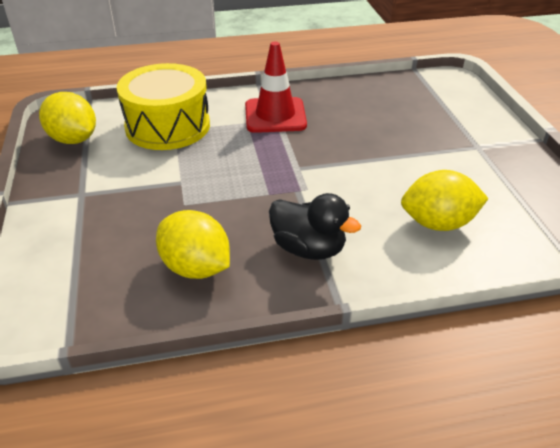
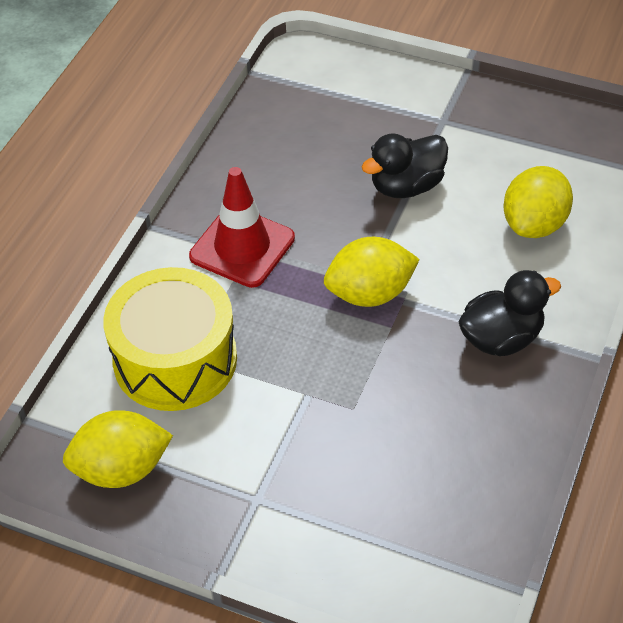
camera: 55 degrees left, 10 degrees up
yellow lemon [156,210,230,279] -> yellow lemon moved to [324,237,420,307]
none -> black duck [362,133,448,198]

